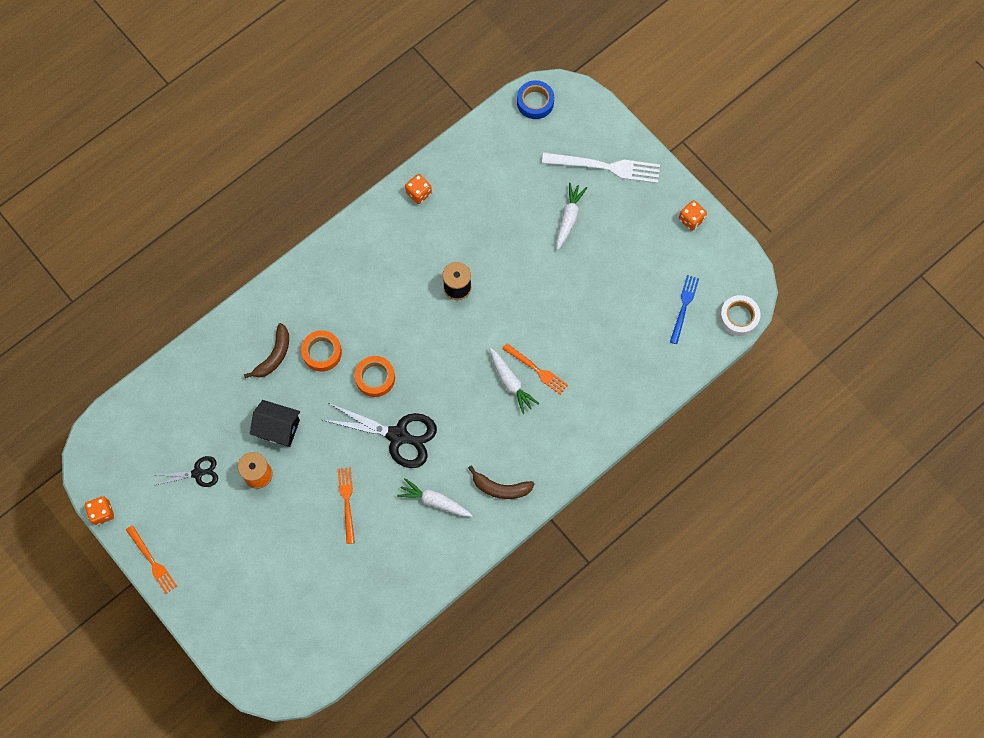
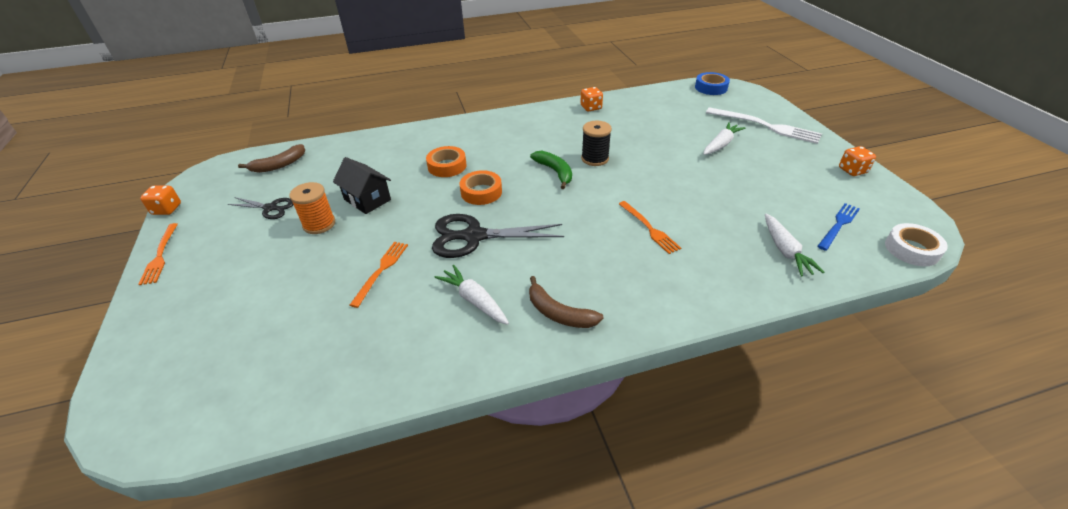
camera: 25 degrees right, 30 degrees down
brown banana [244,323,289,378] -> brown banana moved to [238,144,305,173]
black scissors [323,403,437,468] -> black scissors turned 135 degrees clockwise [432,214,564,258]
white carrot [489,348,539,414] -> white carrot moved to [765,213,824,276]
none -> green banana [530,151,572,189]

